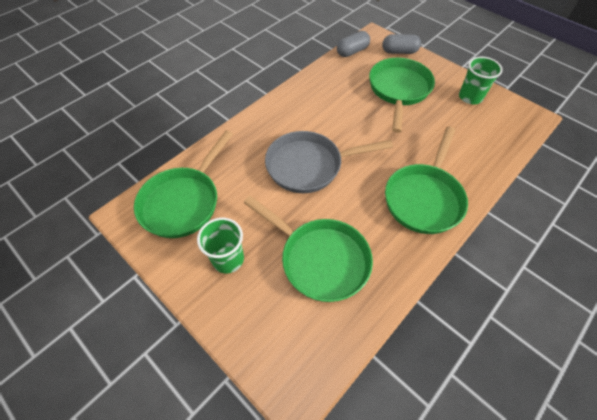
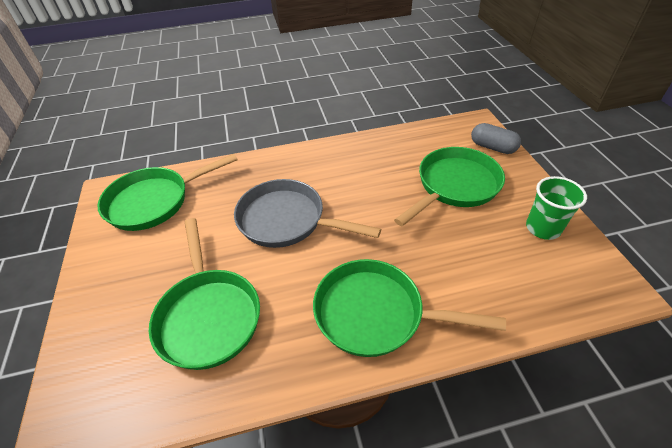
camera: 35 degrees right, 10 degrees down
green cup [197,218,244,273] -> none
grey capsule [337,31,370,57] -> none
green pan [385,126,468,234] -> green pan turned 45 degrees clockwise [313,259,506,357]

